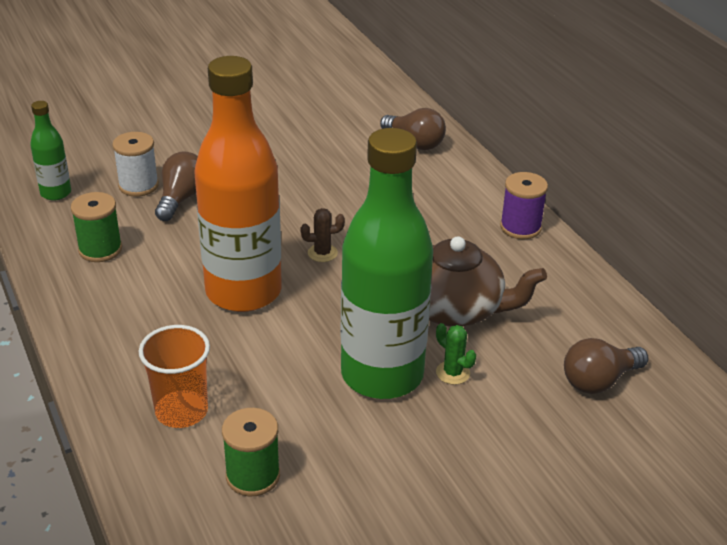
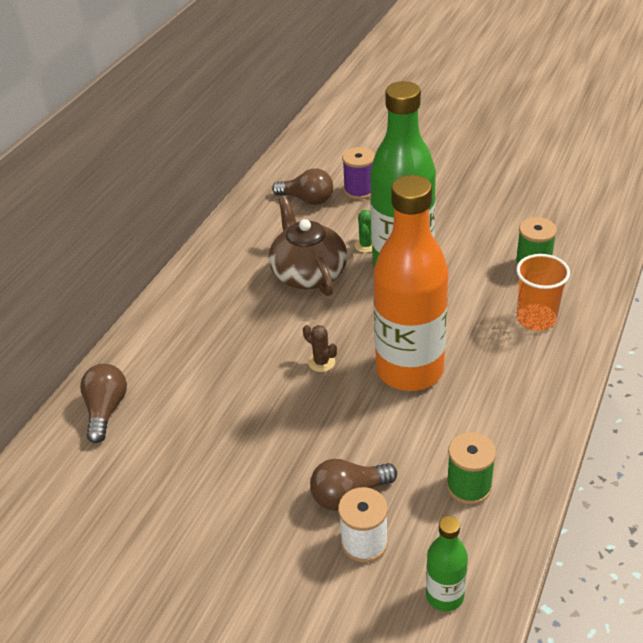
camera: 125 degrees left, 5 degrees up
purple spool [500,172,548,239] -> purple spool moved to [342,147,375,200]

